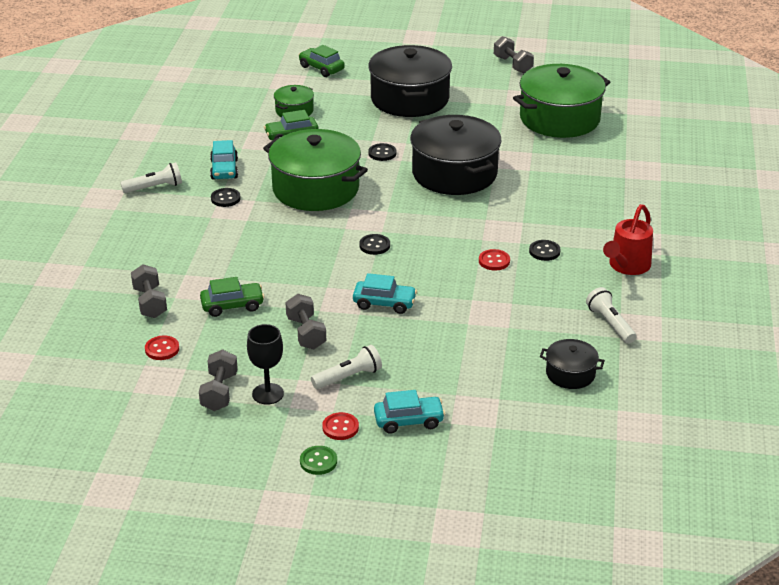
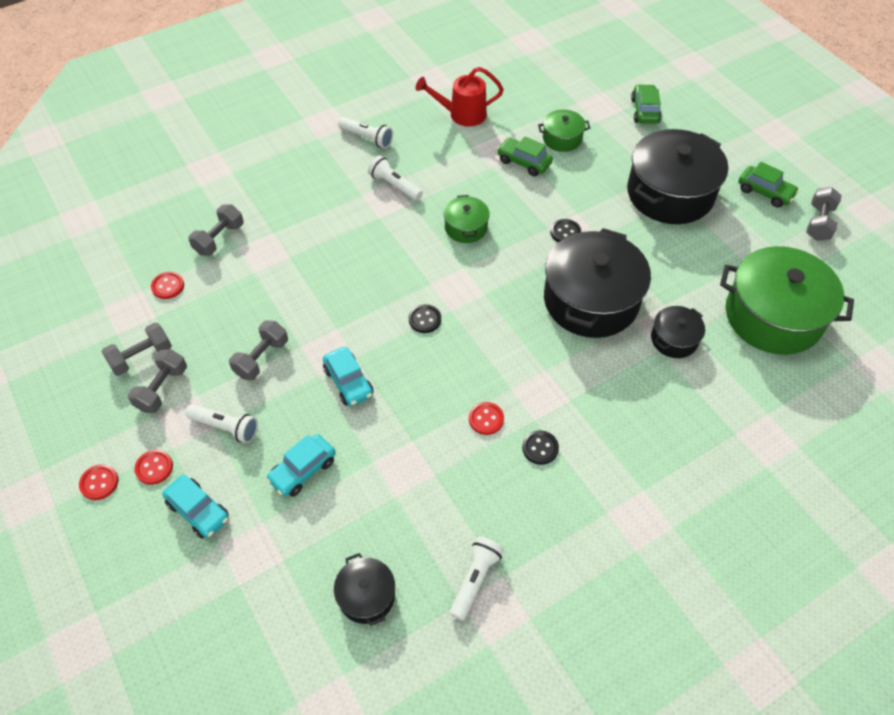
camera: 50 degrees right, 20 degrees up
green car [200,277,265,317] -> green car moved to [738,162,799,208]
turquoise car [210,140,238,180] -> turquoise car moved to [266,434,336,497]
black button [211,188,241,207] -> white flashlight [368,155,423,201]
black goblet [247,324,284,405] -> grey dumbbell [128,349,187,413]
green pot [263,129,368,211] -> green pot [444,195,490,243], size x0.48
green button [300,446,337,475] -> red button [79,464,119,500]
red watering can [603,204,653,275] -> red watering can moved to [415,67,504,127]
none -> black pot [651,306,705,358]

